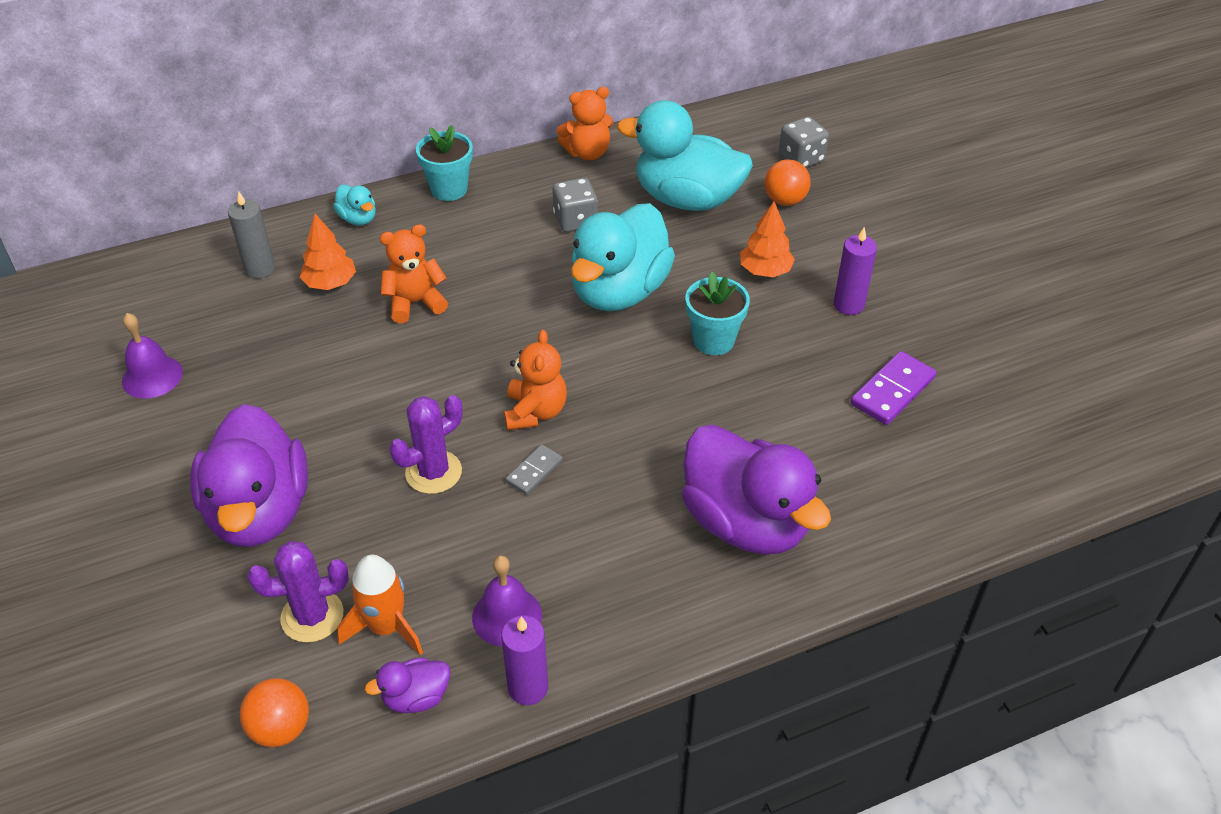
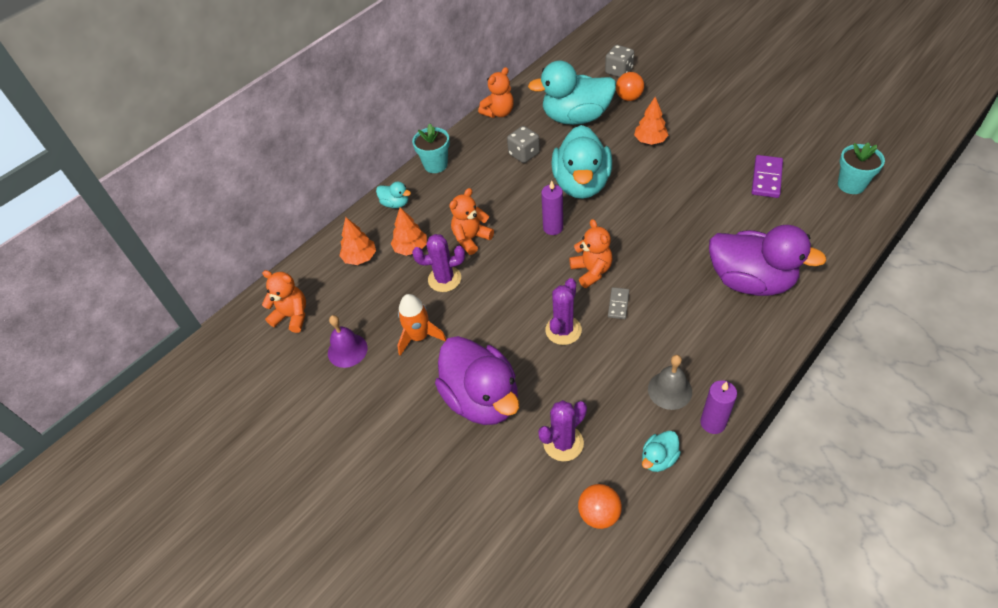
camera: 20 degrees left, 5 degrees up
grey candle [228,191,275,278] -> orange tree [339,217,376,265]
orange rocket [337,555,423,655] -> orange rocket moved to [397,294,446,356]
purple duck [365,658,450,713] -> turquoise duck [642,431,681,472]
purple bell [472,555,542,647] -> grey bell [648,355,692,410]
turquoise flower pot [686,272,750,355] -> turquoise flower pot moved to [838,142,885,194]
purple candle [834,227,877,315] -> purple candle moved to [541,180,563,235]
none -> orange teddy bear [262,270,306,333]
none -> purple cactus [412,234,465,292]

